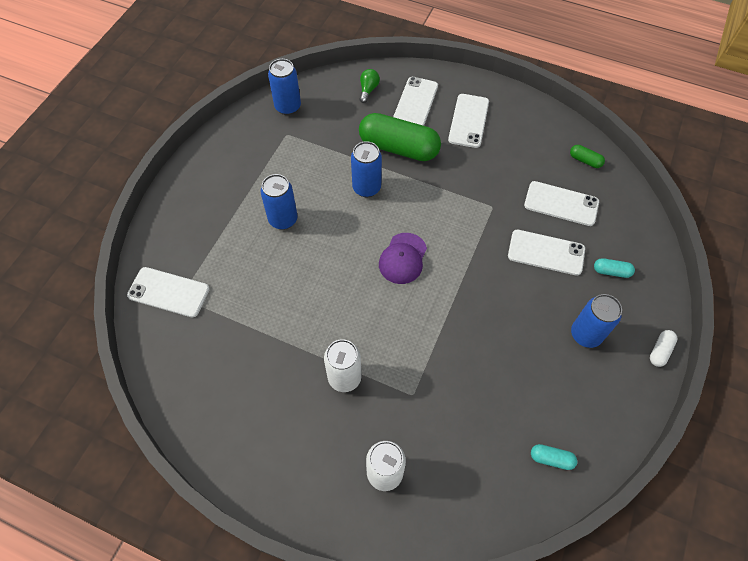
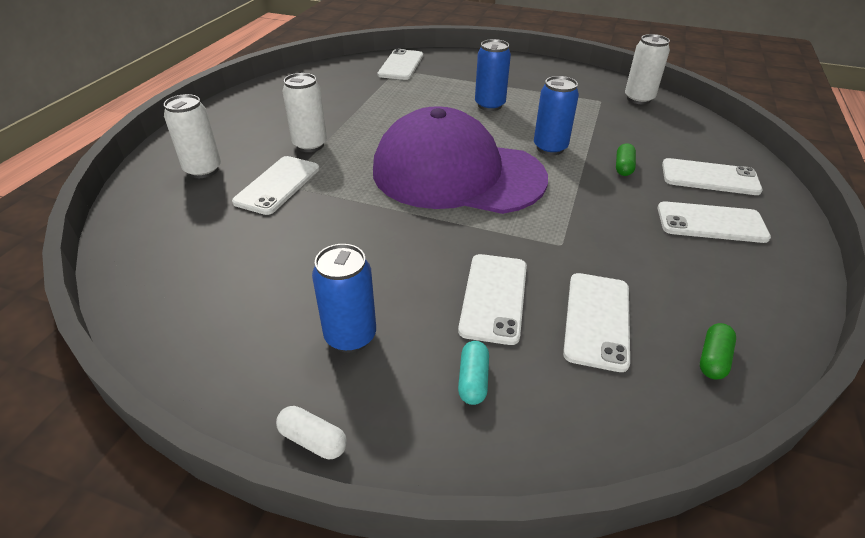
camera: 85 degrees right, 20 degrees down
blue can [268,59,301,115] -> white can [625,34,670,104]
green capsule [359,113,441,161] -> green capsule [616,143,636,176], size x0.42
green light bulb [360,69,380,103] -> none
purple cap [379,233,427,284] -> purple cap [373,106,548,214], size x2.44
turquoise capsule [531,444,577,470] -> none
none -> white phone [232,156,319,215]

